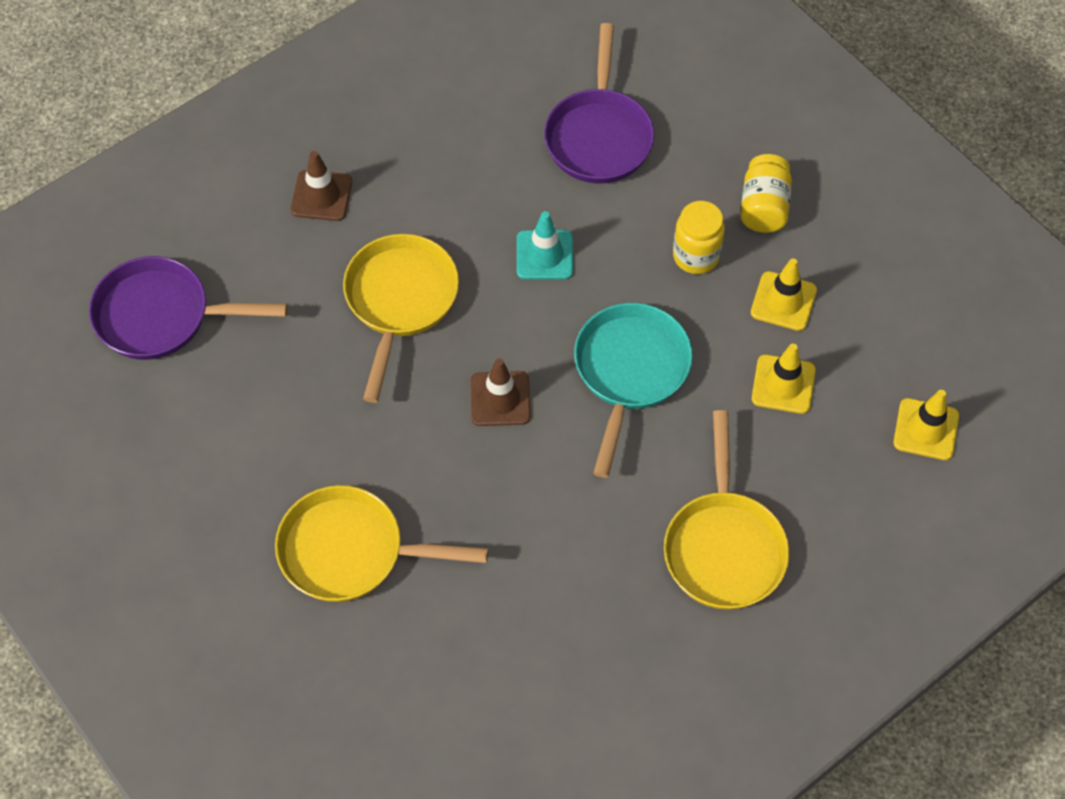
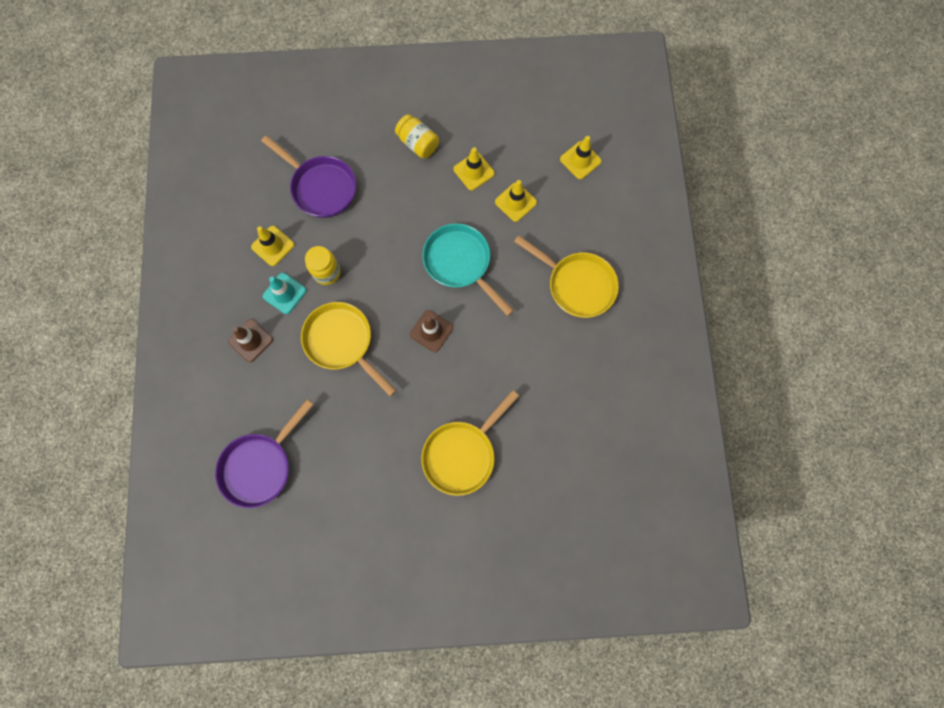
camera: 55 degrees left, 15 degrees up
turquoise traffic cone [517,211,573,280] -> turquoise traffic cone moved to [263,273,306,314]
yellow jar [673,201,725,274] -> yellow jar moved to [305,246,340,285]
none -> yellow traffic cone [251,226,294,266]

